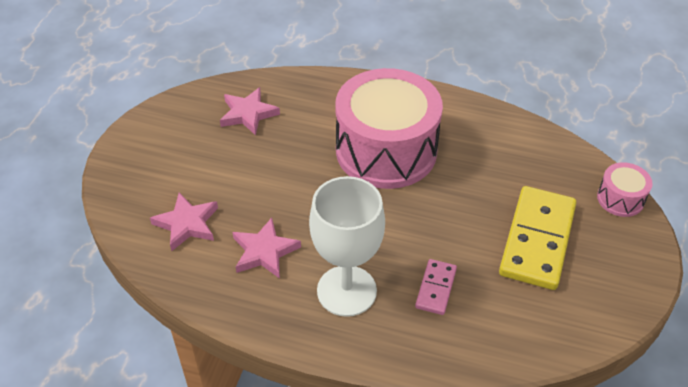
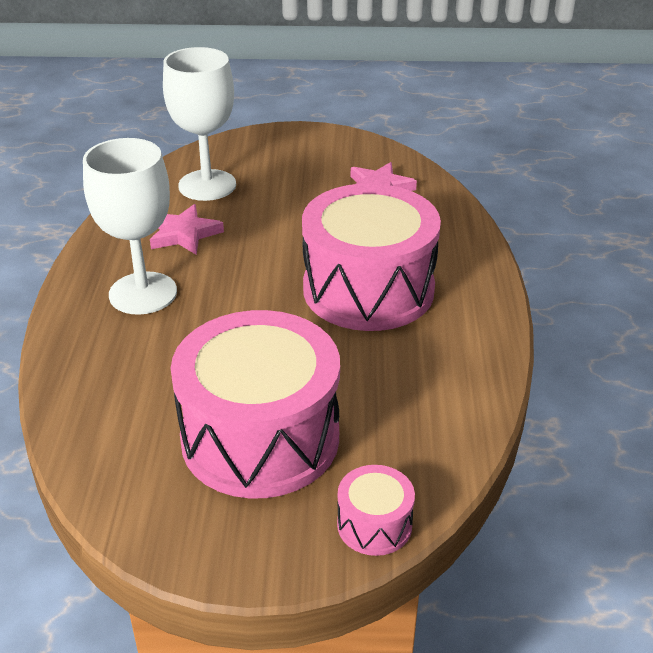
camera: 75 degrees right, 10 degrees down
pink star [150,193,218,251] -> white goblet [163,47,236,201]
pink domino [415,259,457,315] -> none
yellow domino [499,186,576,290] -> pink drum [171,310,340,498]

